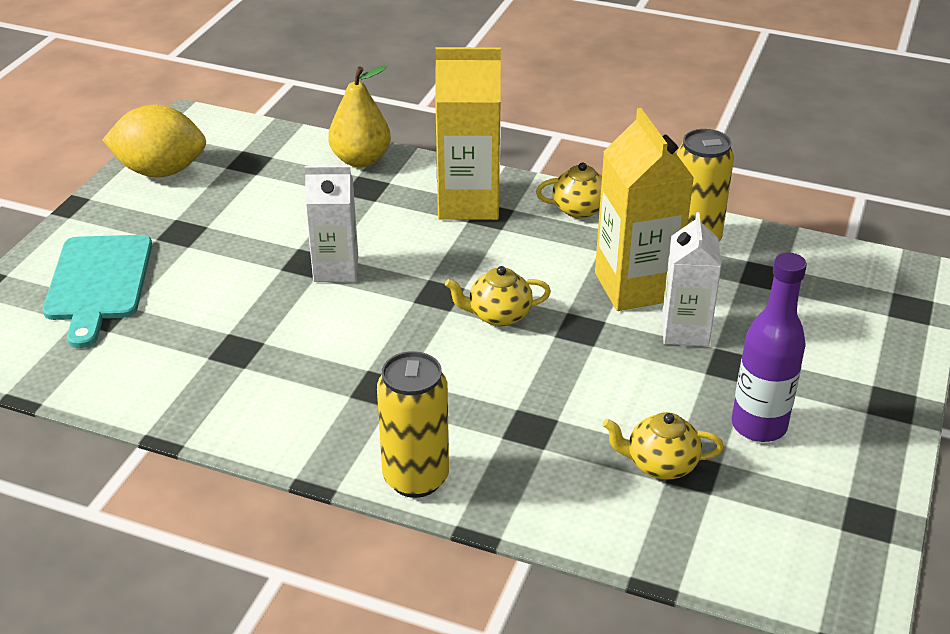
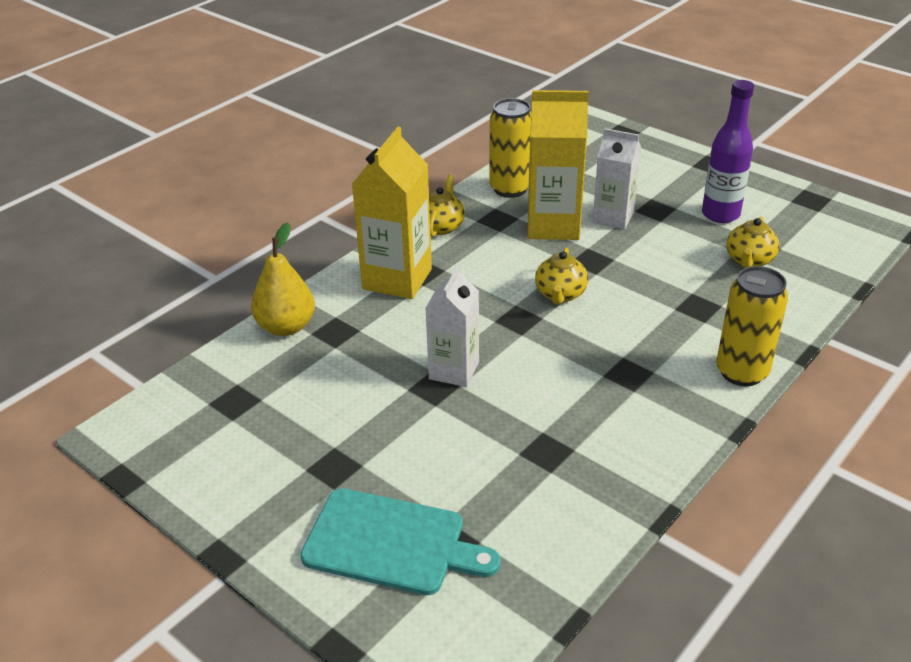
camera: 70 degrees left, 0 degrees up
yellow lemon [102,104,206,177] -> none

